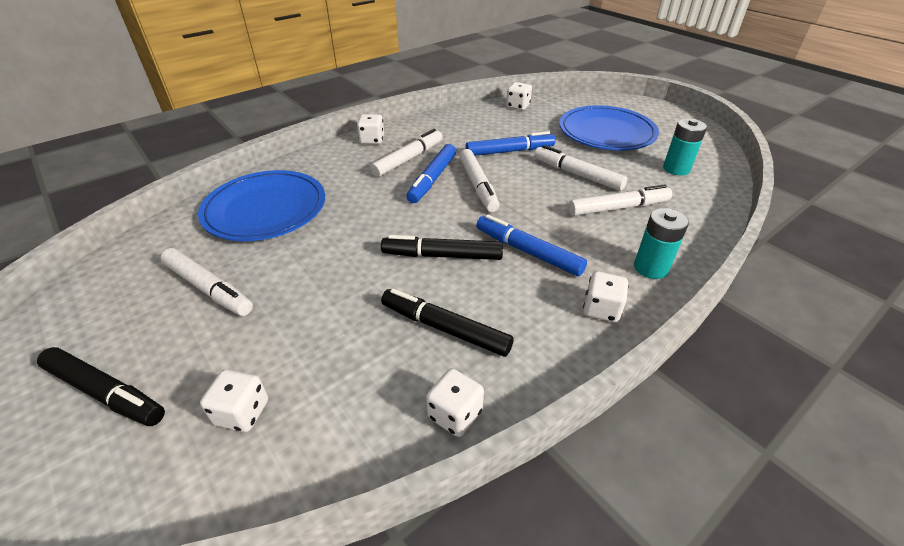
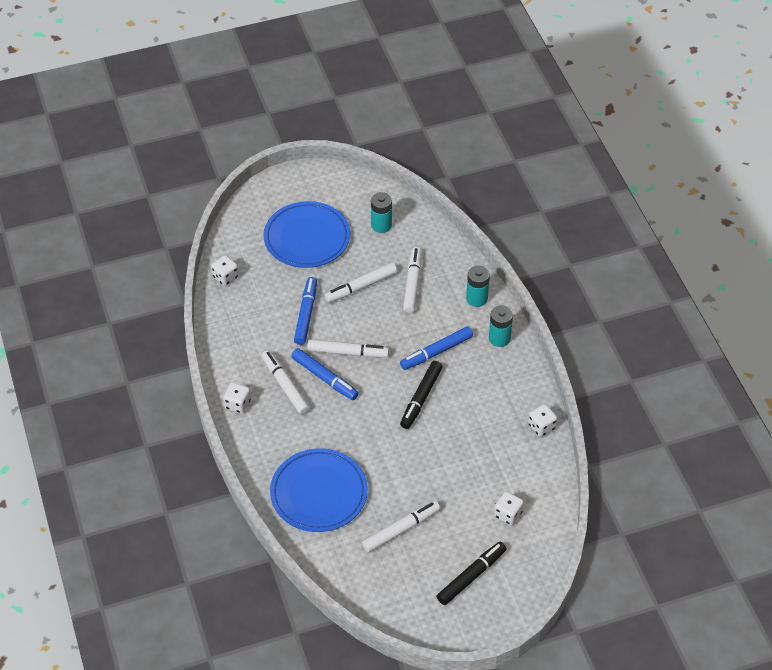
camera: 70 degrees left, 10 degrees up
black marker [381,289,514,357] -> none
white dice [583,271,629,322] -> turquoise battery [489,305,513,347]

